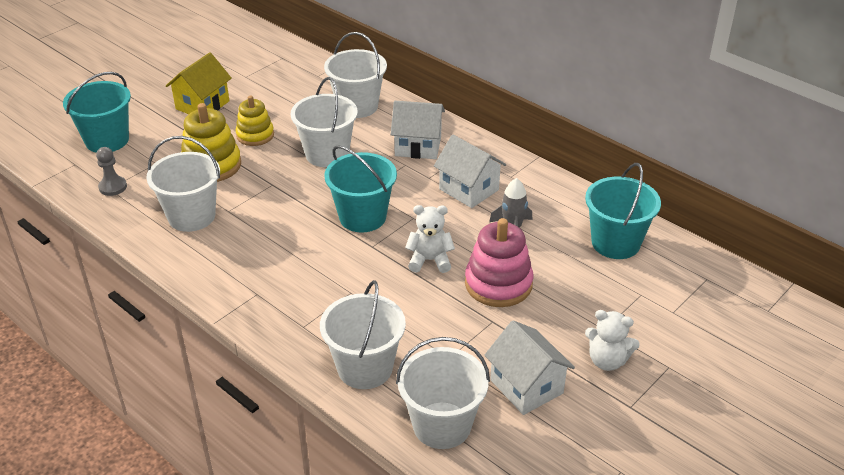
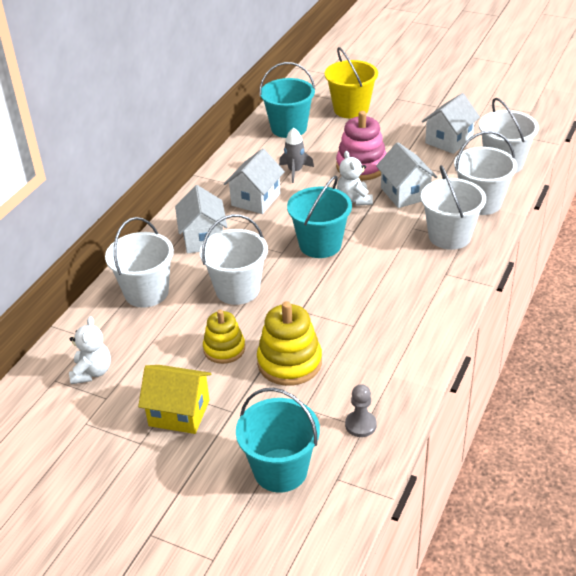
camera: 105 degrees left, 0 degrees up
white bucket [147,136,220,232] -> white bucket moved to [421,165,486,250]
white teddy bear [585,310,640,371] -> white teddy bear moved to [69,316,111,384]
none -> yellow bucket [325,47,378,118]
none -> white house [376,142,437,208]

